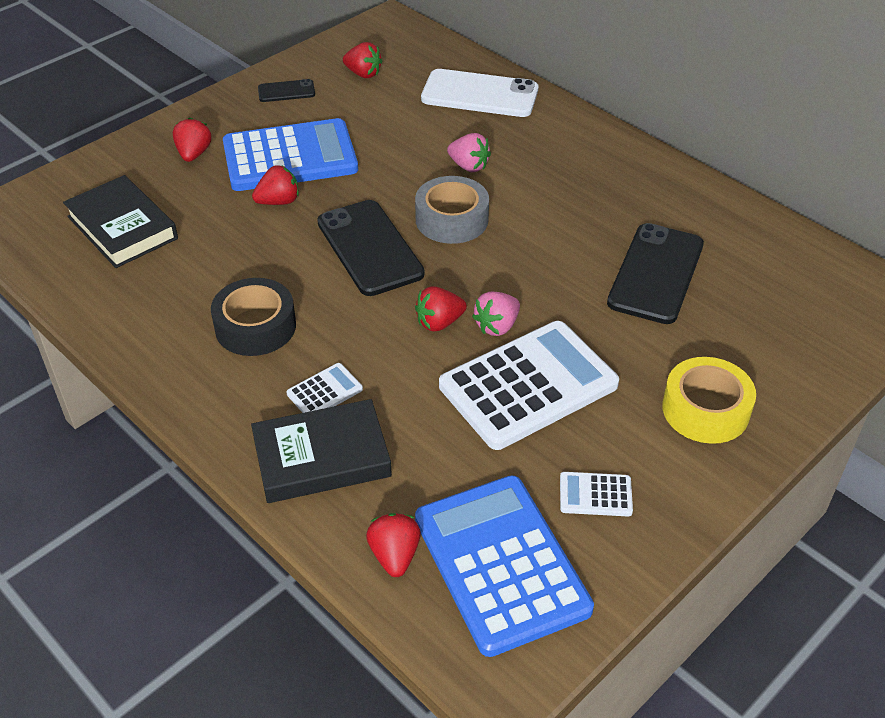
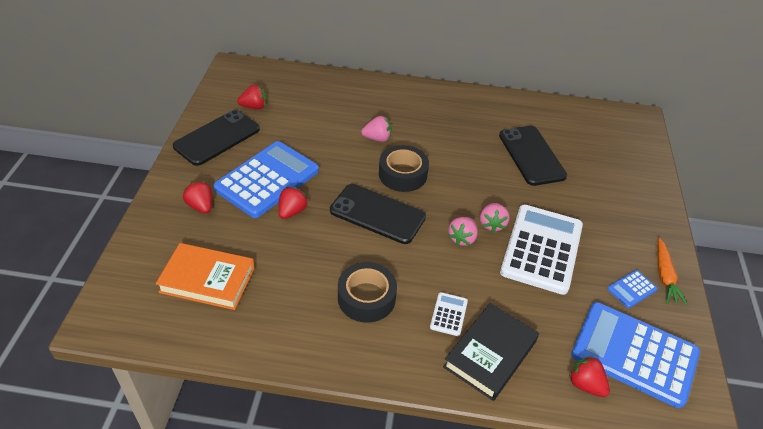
camera: 40 degrees left, 0 degrees up
black book [63,175,178,268] -> orange book [156,243,255,310]
black phone [258,79,315,102] -> black phone [173,110,260,166], size x2.00
grey tape [415,176,489,244] -> black tape [379,145,429,192]
red strawberry [415,286,467,332] -> pink strawberry [448,217,478,246]
white phone [421,69,538,117] -> none
white calculator [560,472,633,516] -> blue calculator [608,270,658,308]
yellow tape [662,357,756,444] -> none
none -> orange carrot [658,238,688,305]

